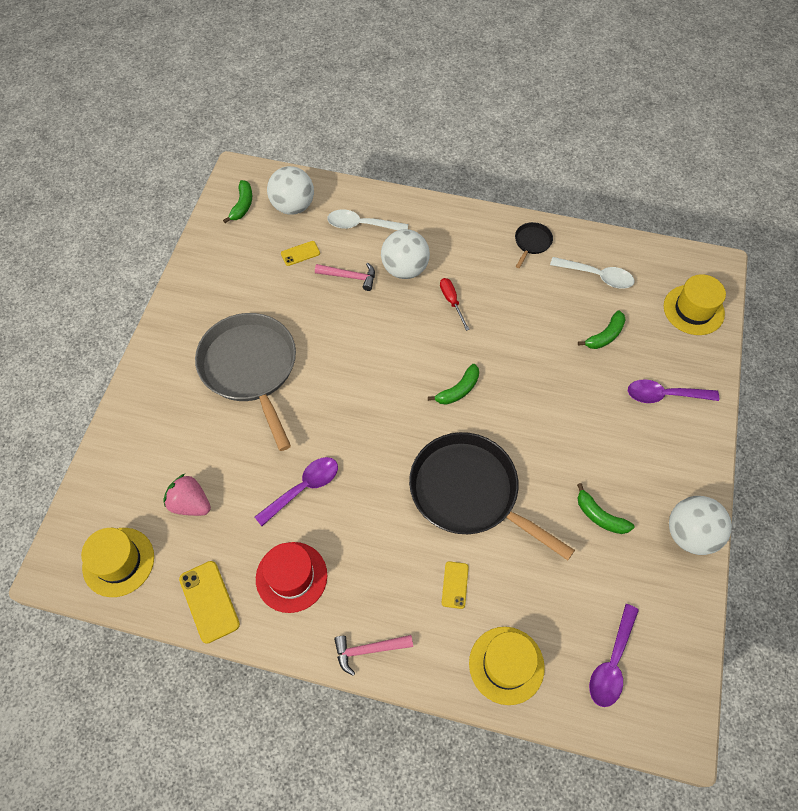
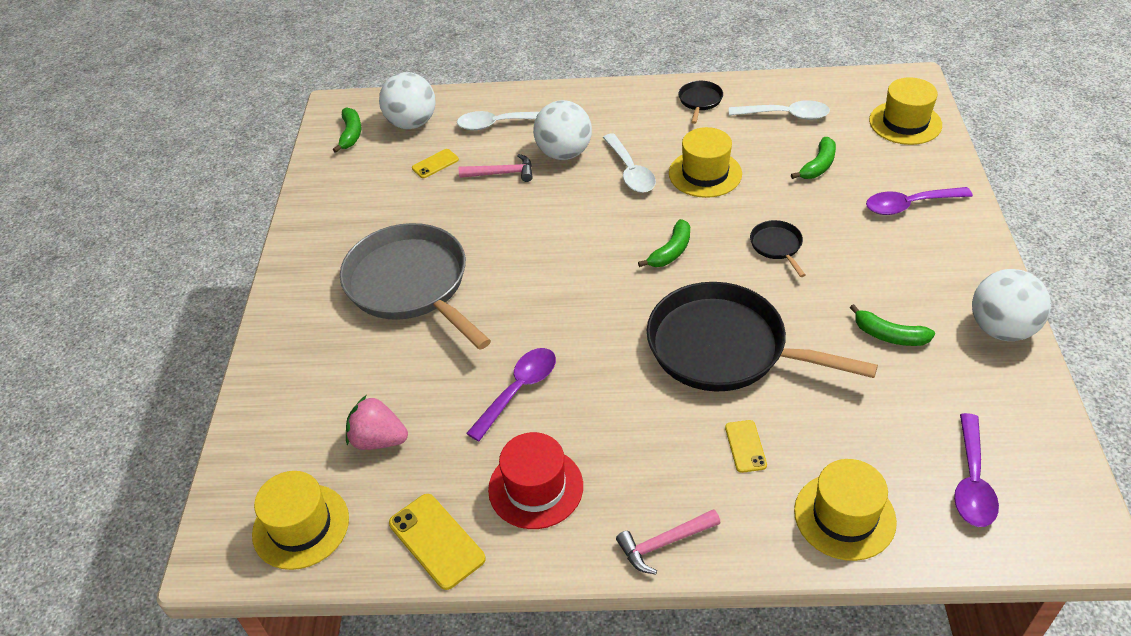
camera: 10 degrees left, 15 degrees down
red screwdriver [440,278,470,331] -> white spoon [603,133,656,193]
none -> yellow hat [669,127,742,198]
none -> black pan [750,220,805,277]

